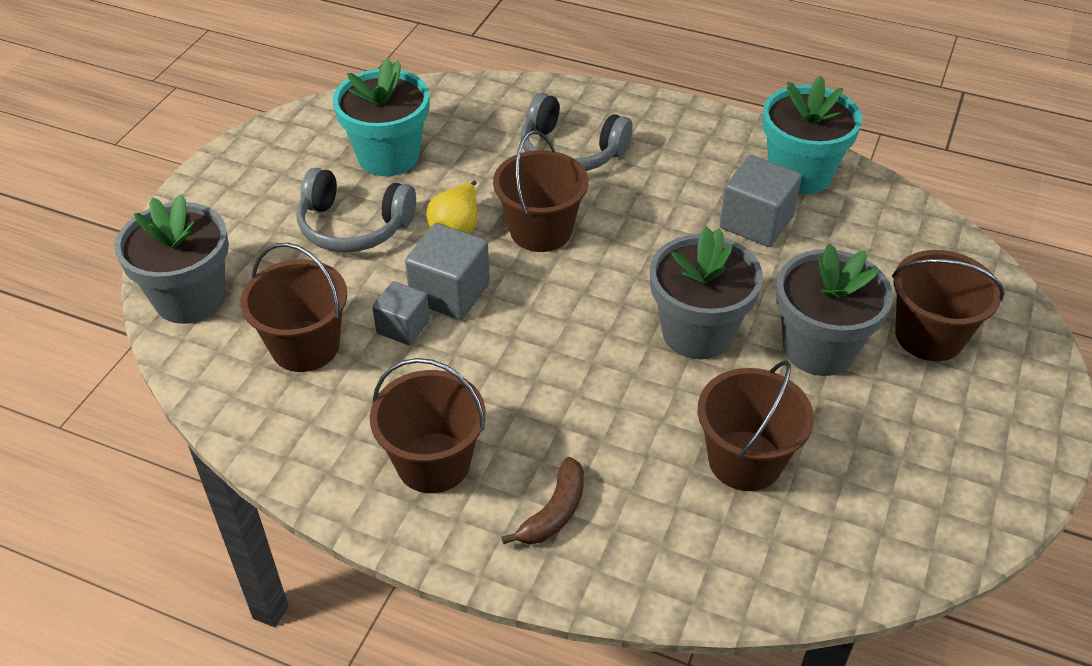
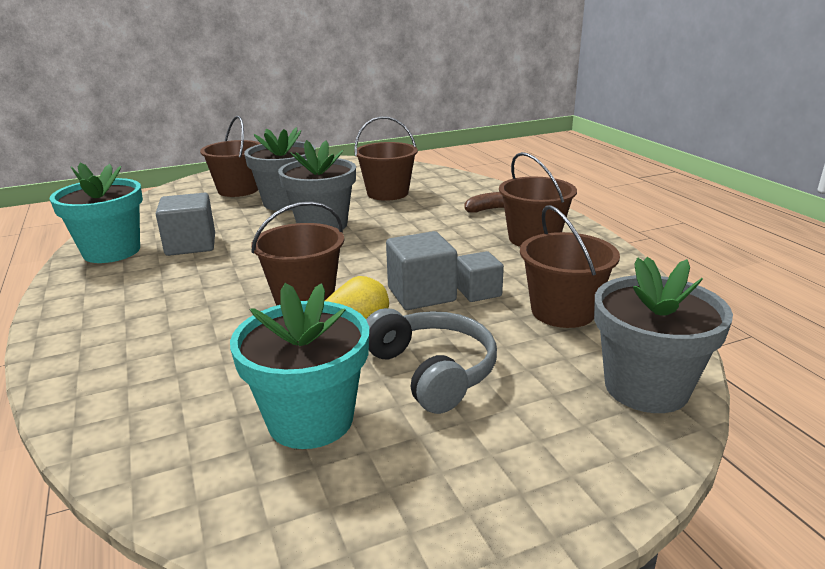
camera: 135 degrees left, 20 degrees down
grey headphones [521,93,633,171] -> none

